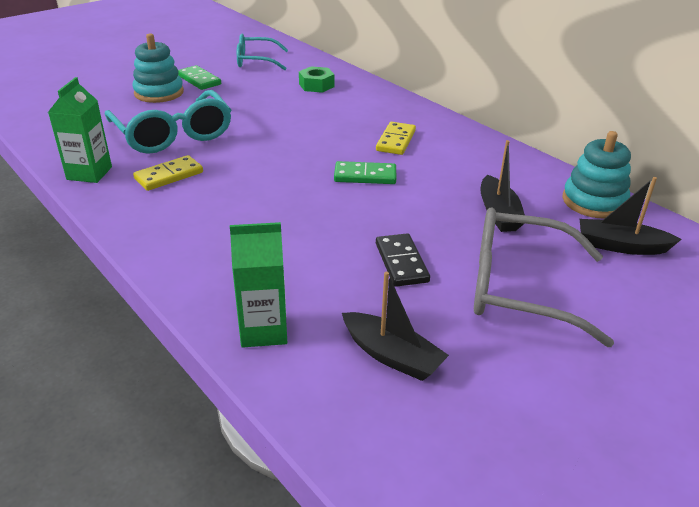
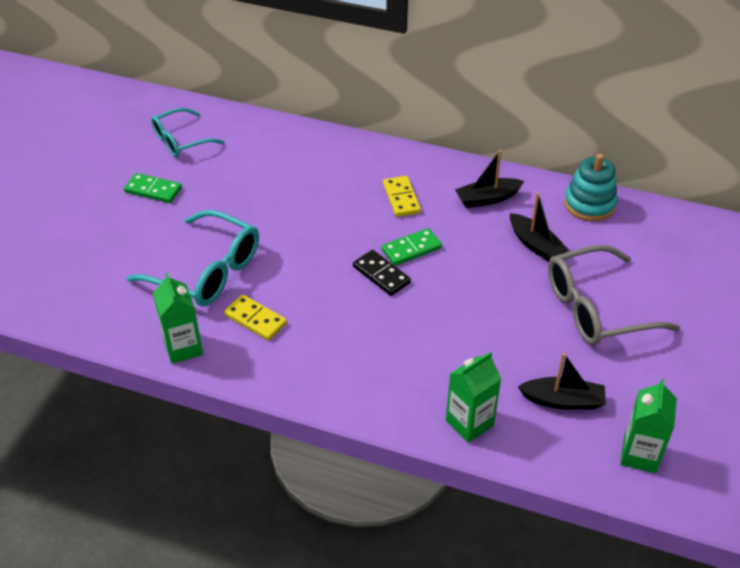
camera: 30 degrees left, 10 degrees up
turquoise stacking toy [132,33,184,103] -> none
yellow domino [133,155,203,191] -> yellow domino turned 75 degrees counterclockwise [224,294,287,341]
green nut [299,66,334,93] -> none
black domino [376,233,430,287] -> black domino moved to [353,250,411,296]
black boat [580,177,682,255] -> black boat moved to [455,150,524,208]
none -> green carton [620,379,677,473]

